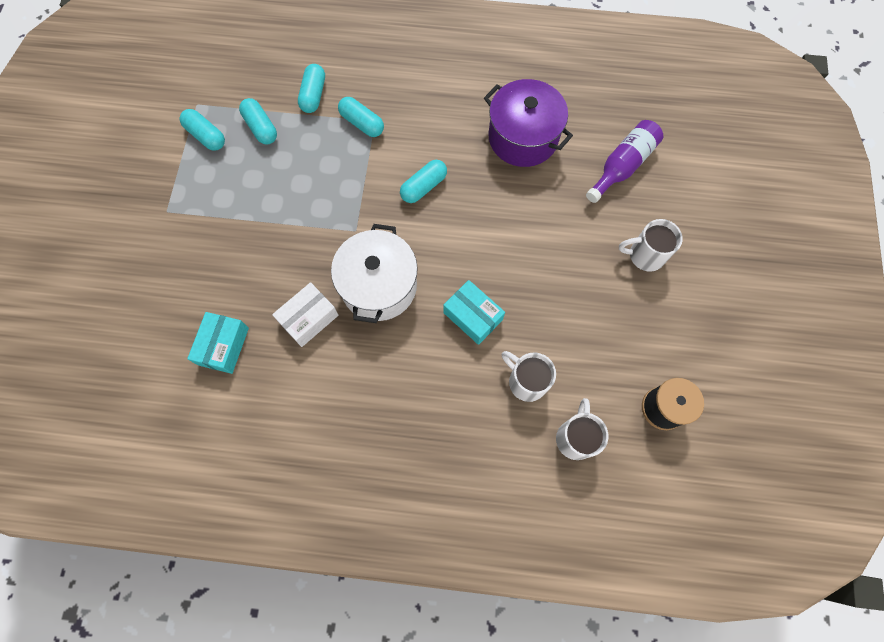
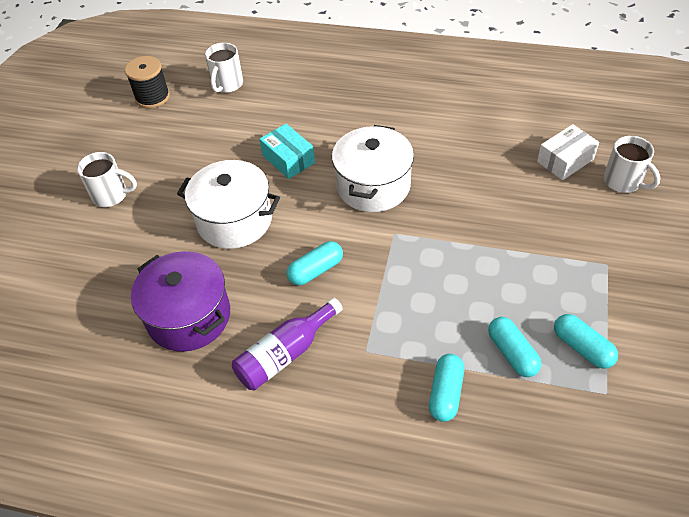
camera: 170 degrees left, 20 degrees down
turquoise box [187,312,249,374] -> none
white box [272,282,339,347] -> white box moved to [537,124,599,180]
turquoise capsule [338,97,384,137] -> none
white mug [502,351,556,402] -> white mug moved to [604,136,660,193]
purple bottle [586,120,663,203] -> purple bottle moved to [232,298,343,391]
none -> white pot [177,160,280,249]

